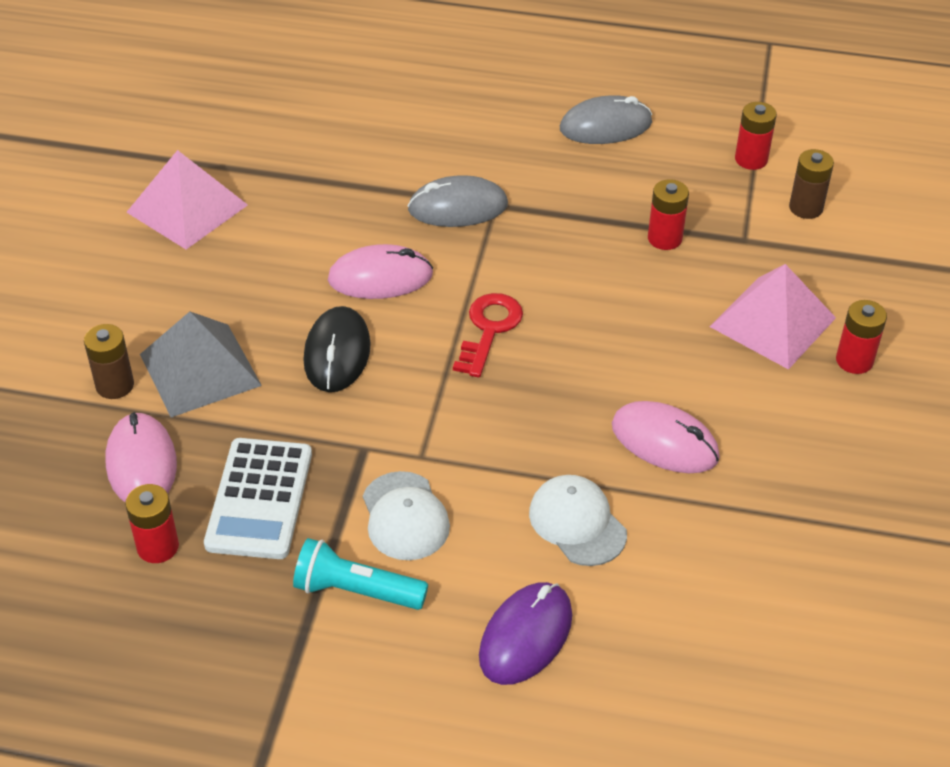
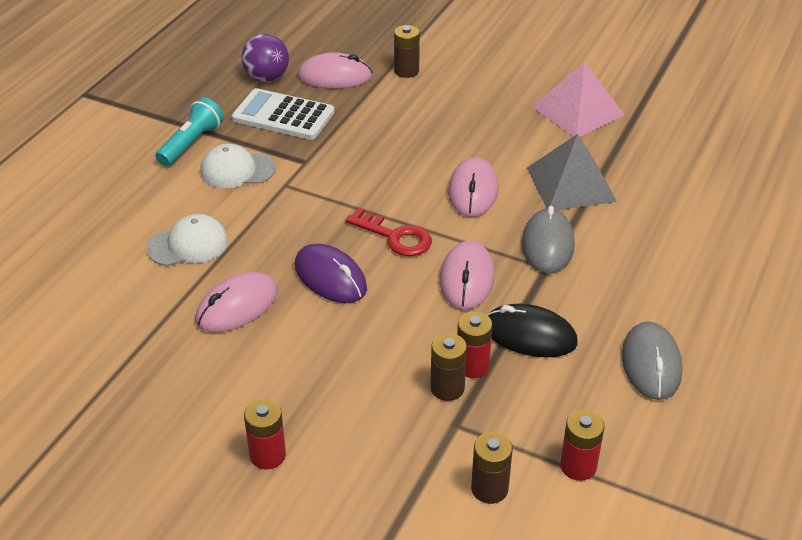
camera: 105 degrees right, 5 degrees down
red battery [125,484,179,563] -> purple ball [241,34,289,82]
grey pyramid [140,312,262,417] -> grey pyramid moved to [527,134,617,210]
black mouse [303,306,371,392] -> black mouse moved to [487,303,578,358]
purple mouse [479,582,572,685] -> purple mouse moved to [295,244,367,303]
pink pyramid [710,264,836,370] -> none
none -> brown battery [430,333,467,401]
none -> pink mouse [439,241,494,309]

